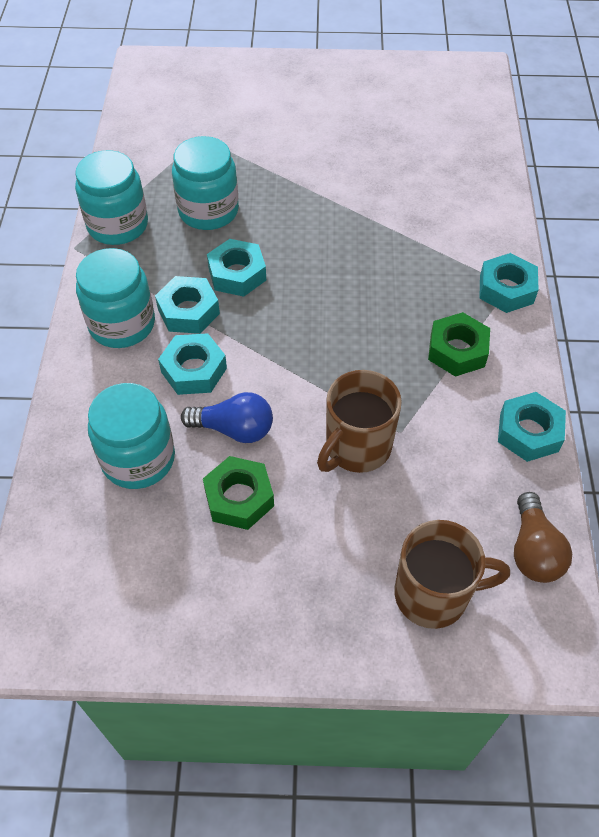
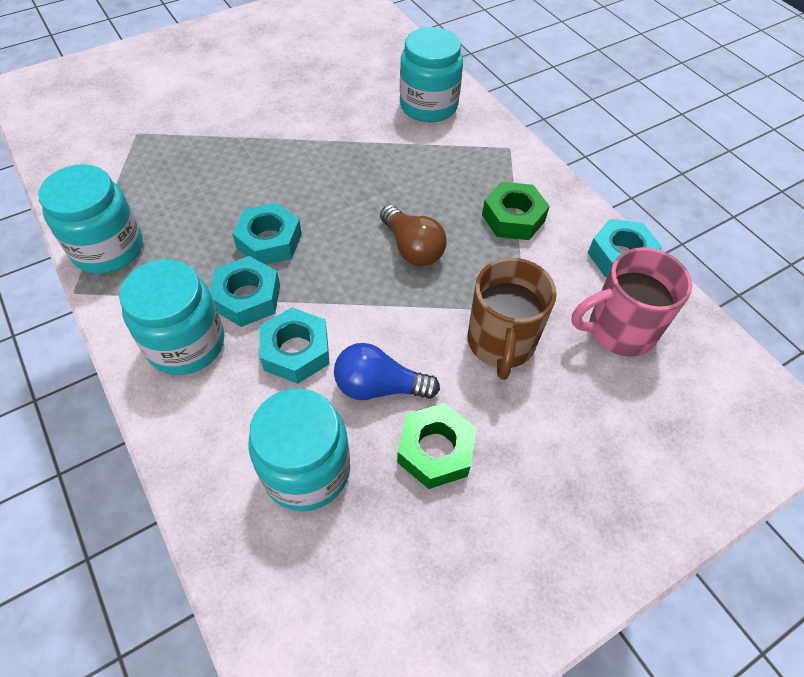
camera: 35 degrees left, 0 degrees up
turquoise jar [172,136,239,230] -> turquoise jar moved to [400,27,463,122]
blue light bulb [181,392,273,443] -> blue light bulb turned 150 degrees counterclockwise [334,343,440,400]
brown mug [395,520,510,629] -> none
turquoise nut [479,253,539,313] -> none
brown light bulb [514,492,572,583] -> brown light bulb moved to [380,205,447,266]
none -> pink mug [571,247,692,357]

